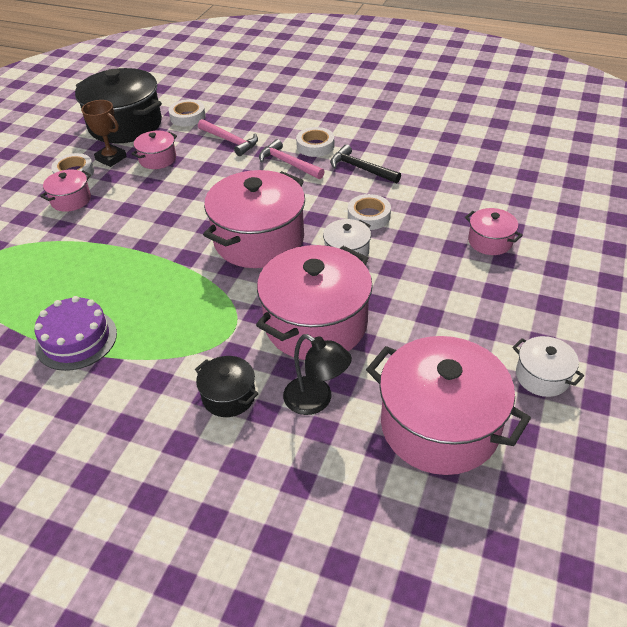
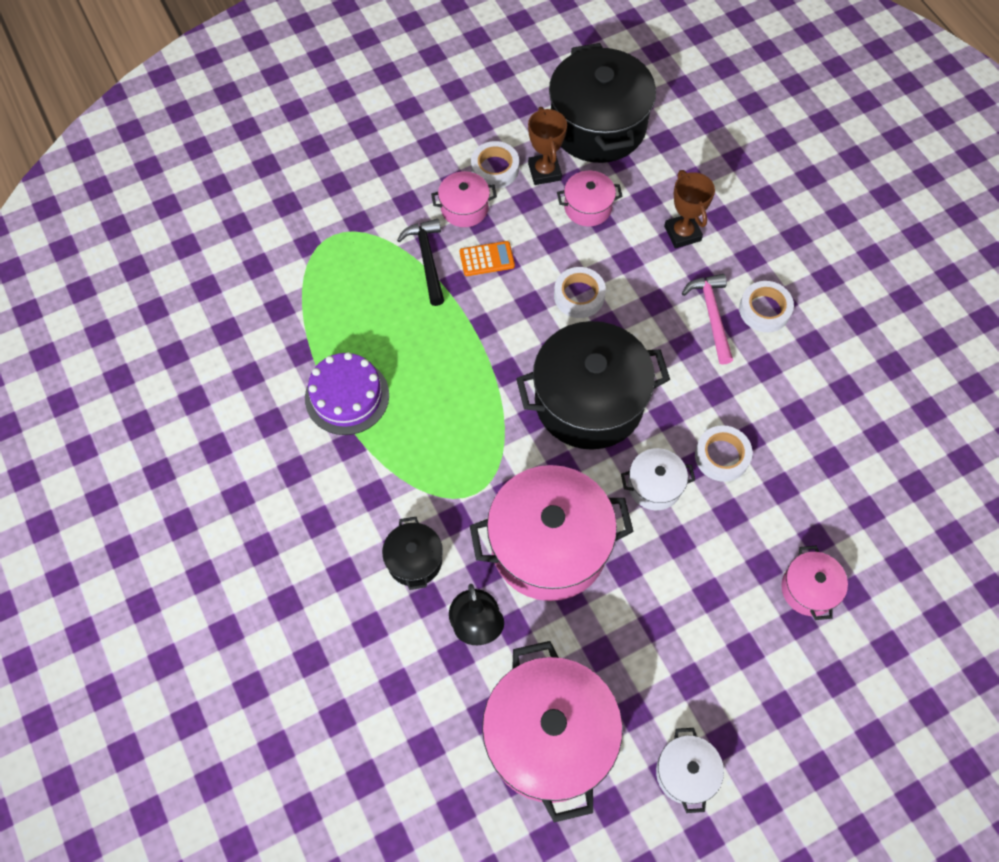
camera: 40 degrees right, 20 degrees up
white tape [168,99,206,126] -> white tape moved to [554,267,606,318]
pink hammer [198,119,258,156] -> brown trophy [664,170,715,249]
pink pot [203,170,305,268] -> black pot [516,321,670,450]
black hammer [330,145,401,183] -> black hammer moved to [397,219,444,306]
none -> orange calculator [460,241,515,276]

